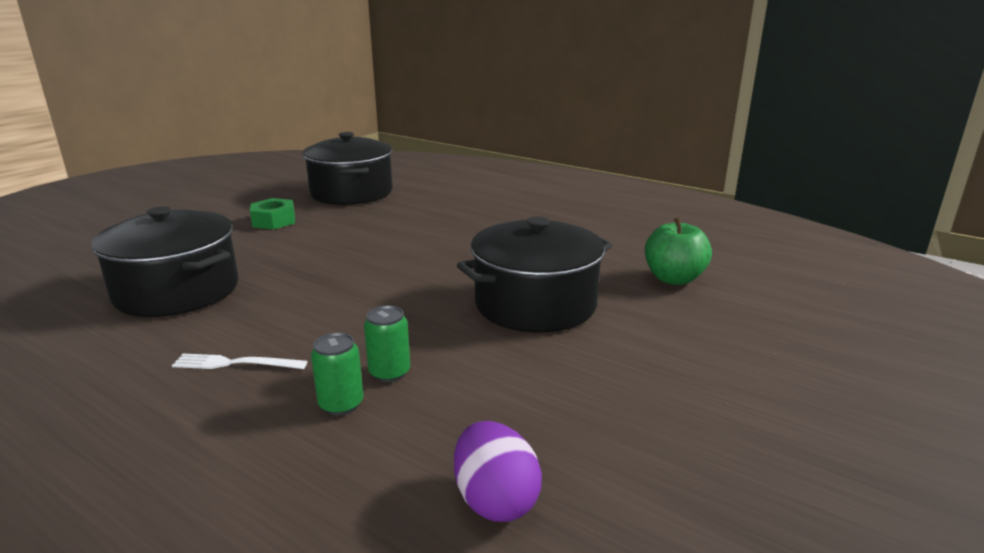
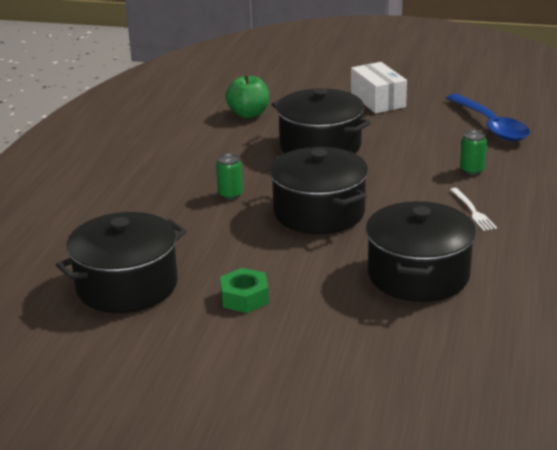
camera: 110 degrees left, 5 degrees up
green can [364,305,410,382] -> green can moved to [216,154,243,200]
purple egg [454,421,542,522] -> blue spoon [446,94,530,141]
none -> black pot [270,147,368,234]
none -> white box [351,62,407,113]

